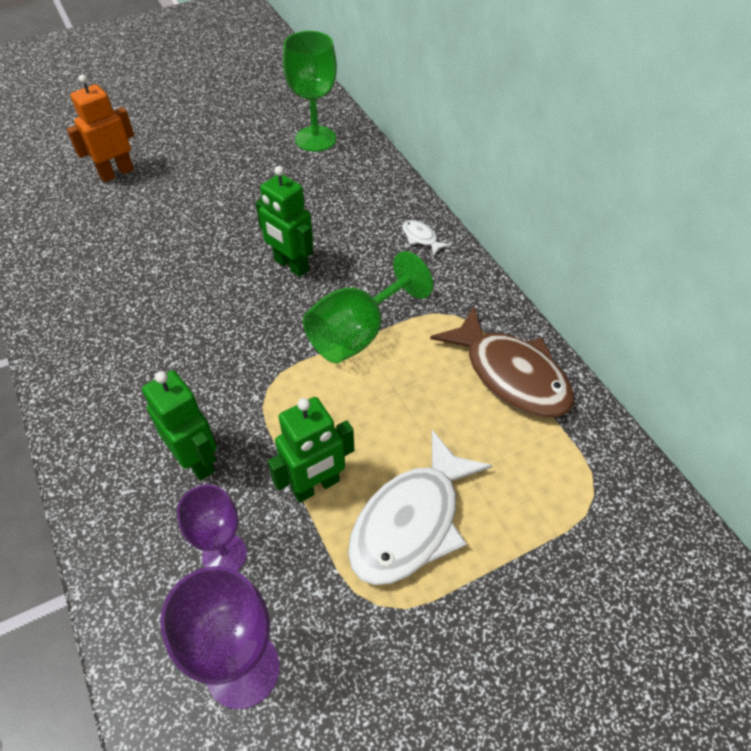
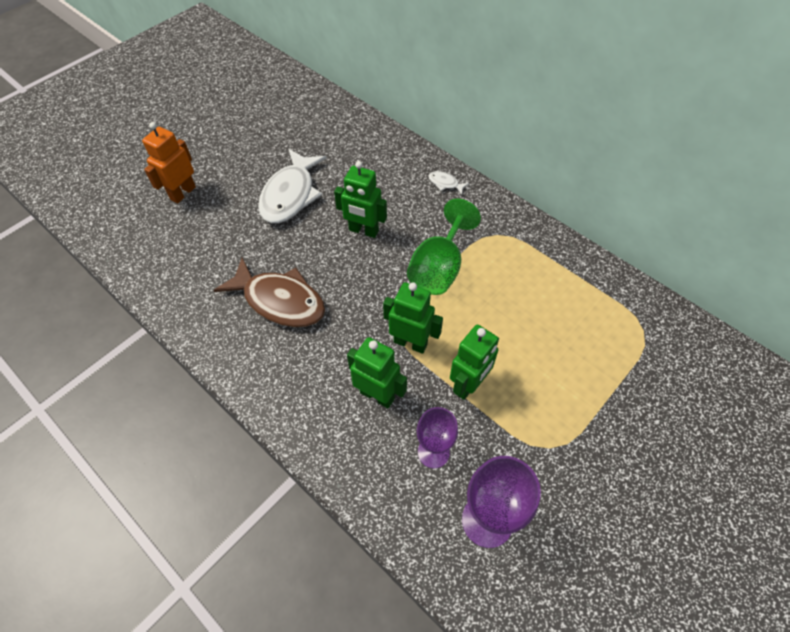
camera: 20 degrees left, 5 degrees up
green goblet [283,31,337,152] -> none
white fish [348,430,492,585] -> white fish moved to [258,149,327,223]
brown fish [430,307,574,417] -> brown fish moved to [214,258,325,327]
none -> green robot [383,282,443,354]

